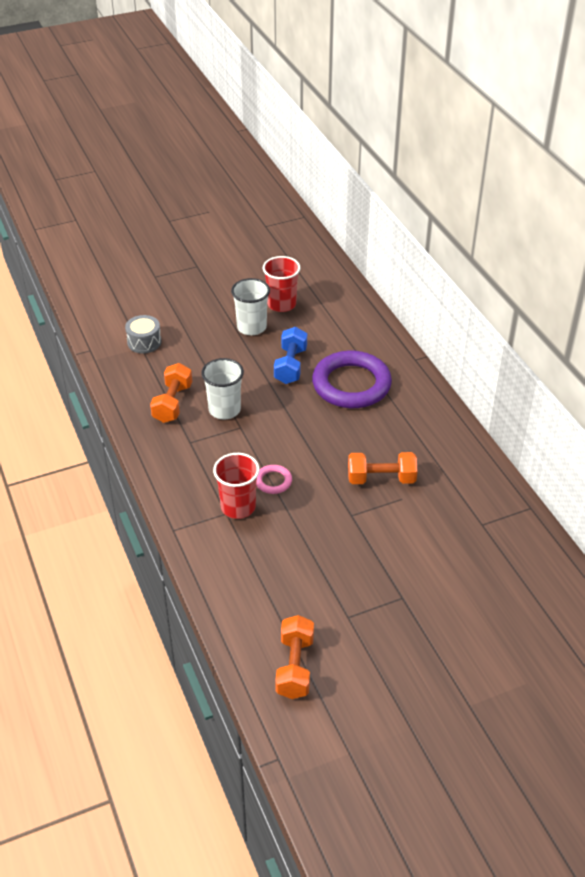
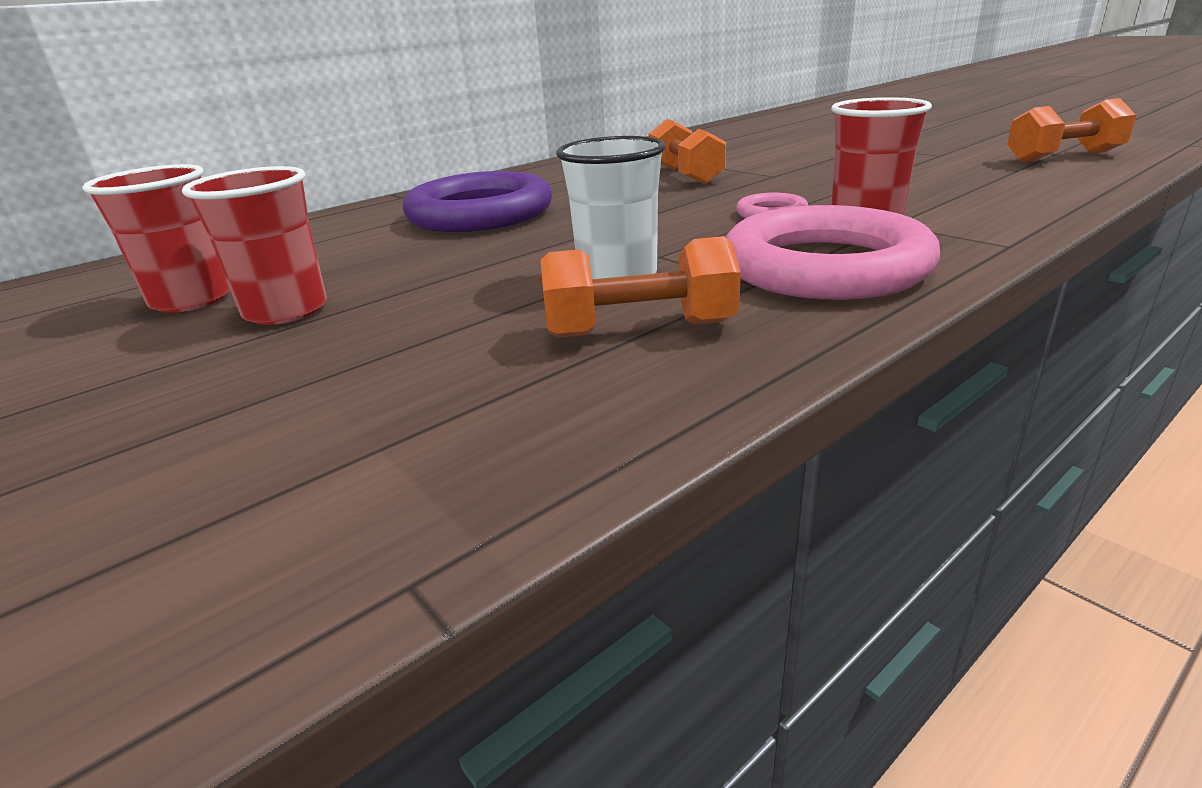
camera: 105 degrees left, 15 degrees down
grey drum [125,315,162,353] -> none
white cup [231,278,270,335] -> red cup [182,166,327,325]
blue dumbbell [274,327,307,384] -> none
none -> pink ring [726,205,940,300]

